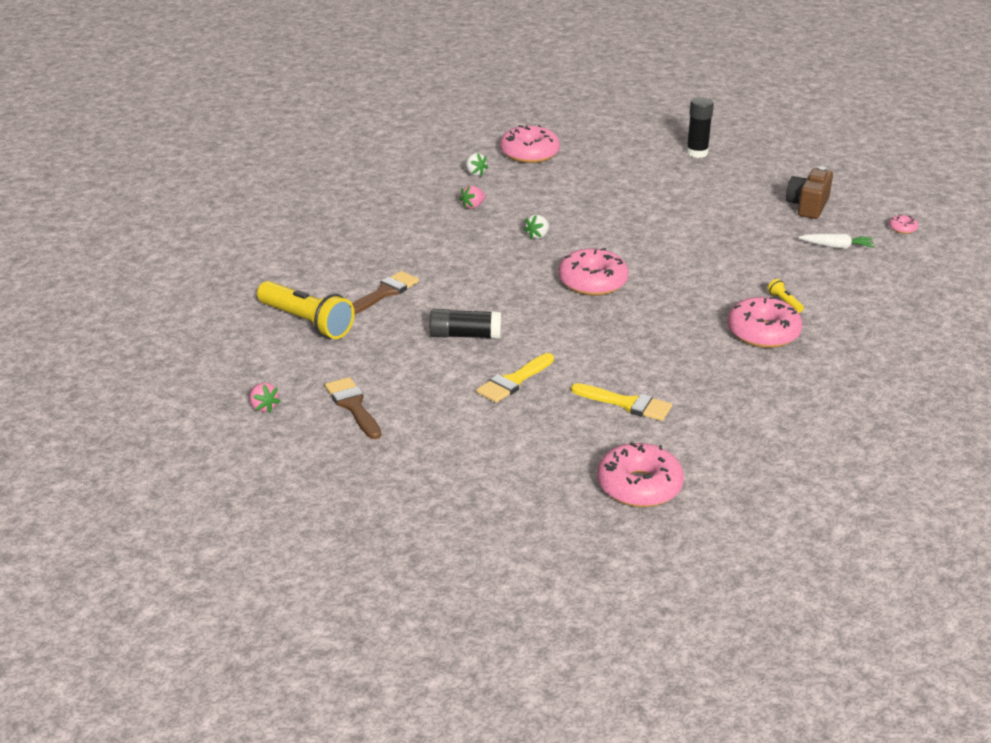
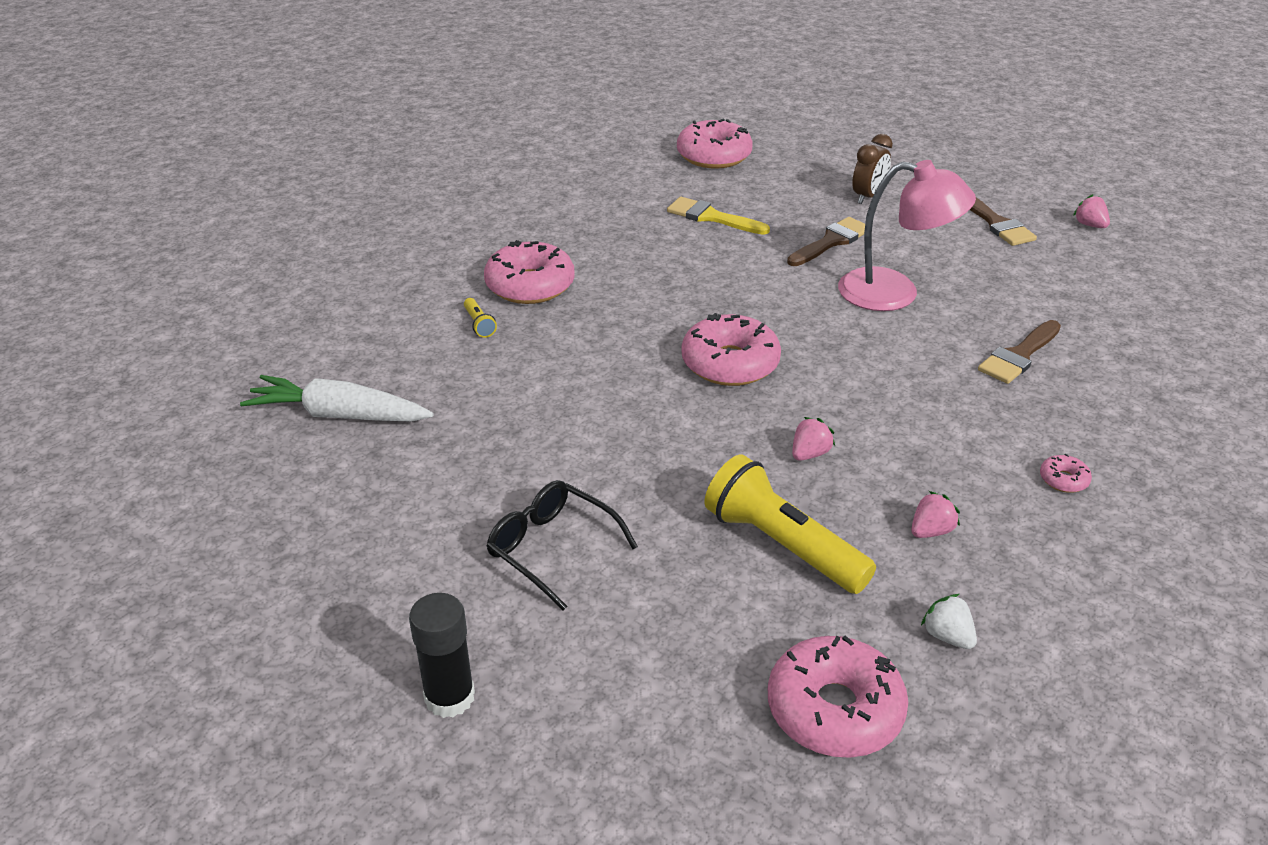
camera: 175 degrees left, 5 degrees up
yellow flashlight [257,281,355,339] -> yellow flashlight moved to [704,454,876,594]
black glue stick [429,309,501,339] -> pink lamp [838,160,976,311]
yellow brush [476,353,554,403] -> brown brush [787,217,865,266]
white strawberry [524,215,550,240] -> pink strawberry [792,417,835,461]
brown camera [786,166,833,219] -> none
white carrot [798,234,875,249] -> white carrot [240,375,434,422], size x1.66
pink donut [889,214,918,234] -> pink donut moved to [1040,454,1092,493]
none -> black glasses [487,480,638,610]
none -> brown clock [852,134,893,204]

